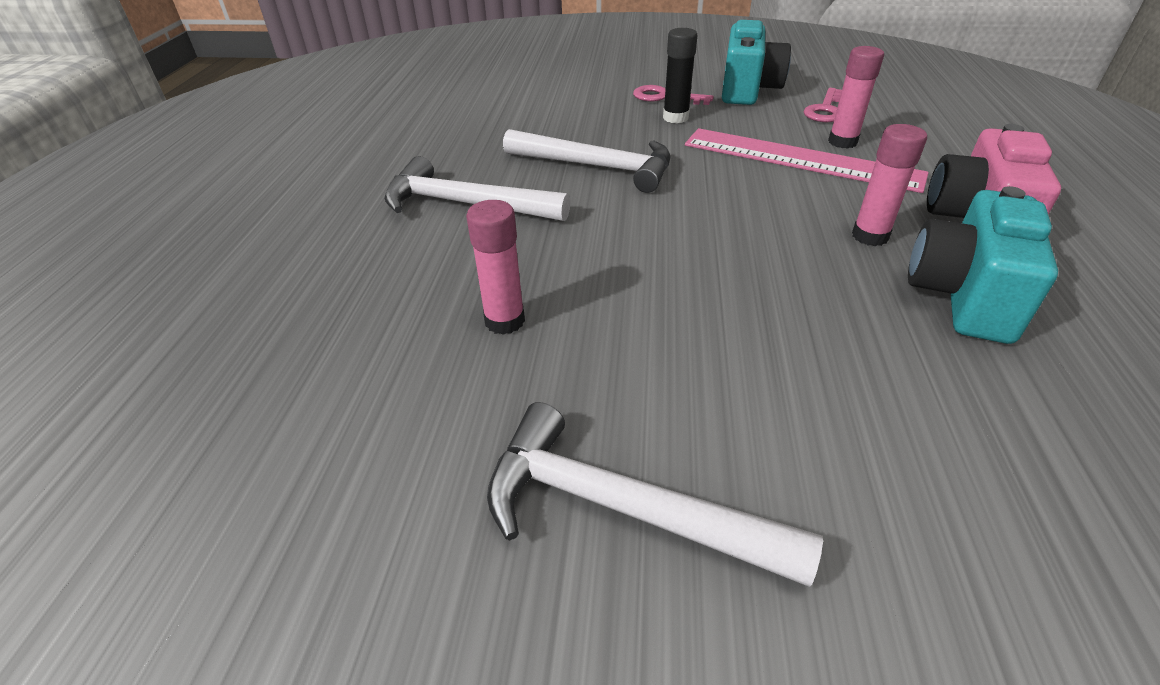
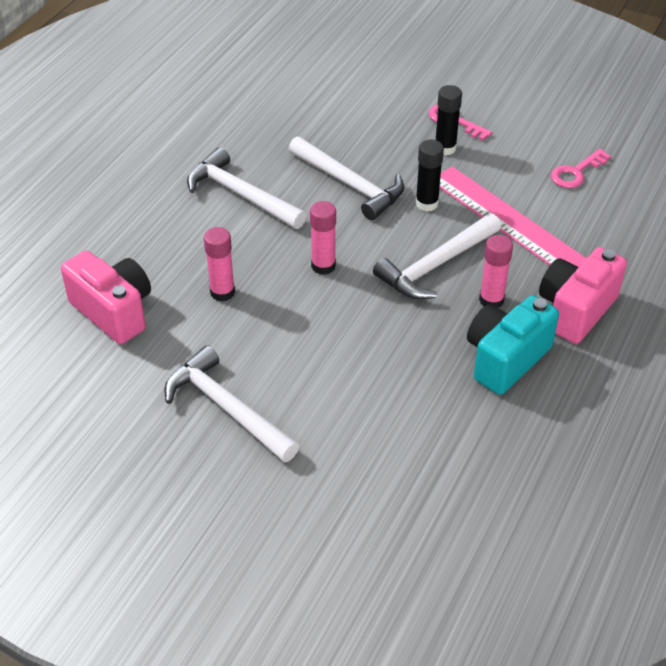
camera: 20 degrees right, 5 degrees up
turquoise camera [722,20,791,105] -> none
pink glue stick [828,46,884,149] -> pink glue stick moved to [310,201,336,275]
none -> pink camera [61,250,151,344]
none -> white hammer [373,213,501,299]
none -> black glue stick [415,140,444,212]

